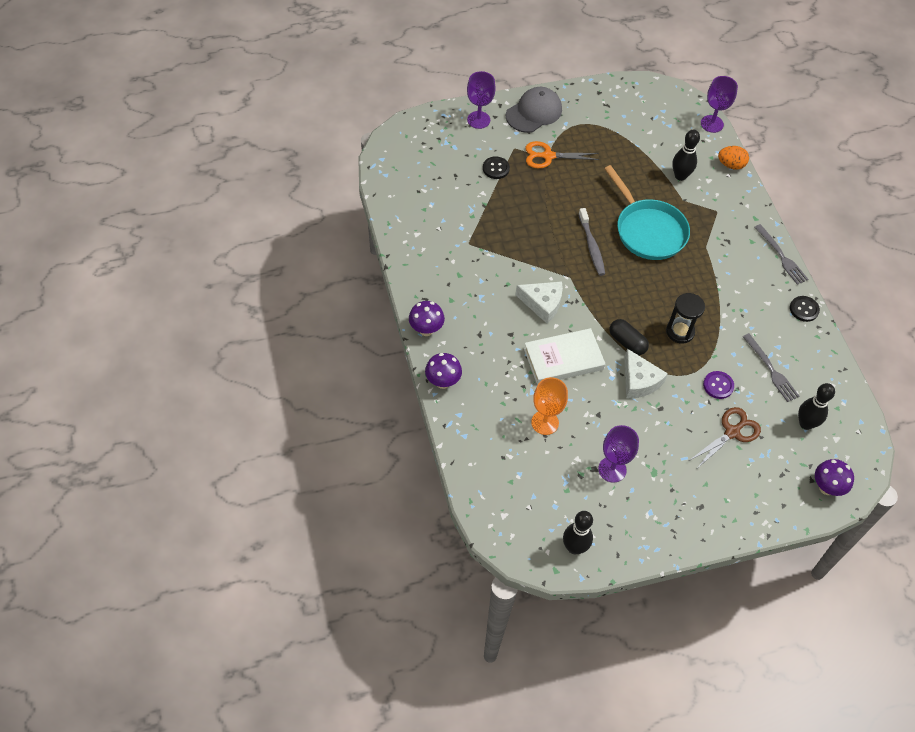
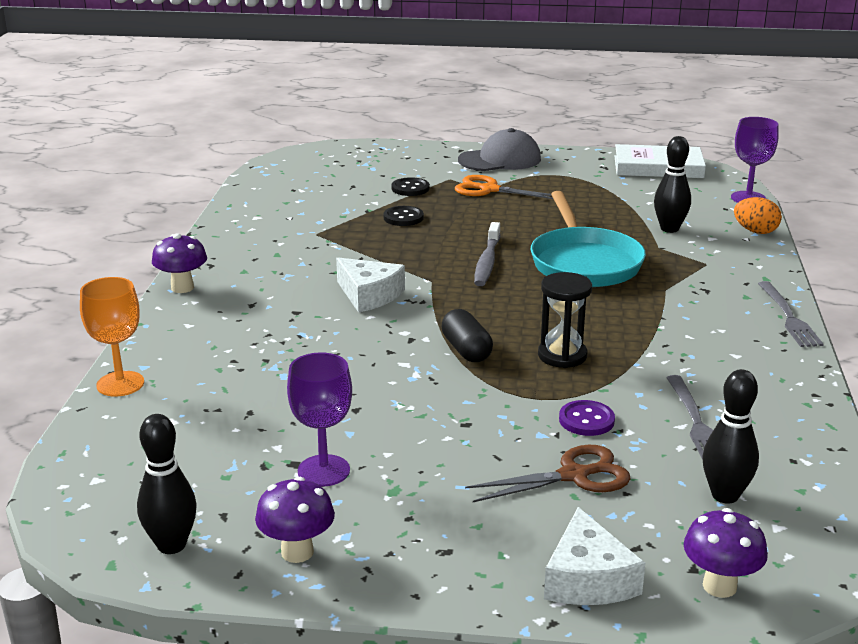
camera: 25 degrees right, 30 degrees down
purple mushroom [425,353,462,389] -> purple mushroom moved to [255,477,335,563]
purple goblet [467,71,496,129] -> none
white book [524,328,606,385] -> white book moved to [614,144,706,178]
orange goblet [531,377,568,435] -> orange goblet moved to [80,277,144,396]
white cheese [624,349,668,398] -> white cheese moved to [544,507,645,605]
black button [790,296,820,322] -> black button moved to [383,206,424,226]

